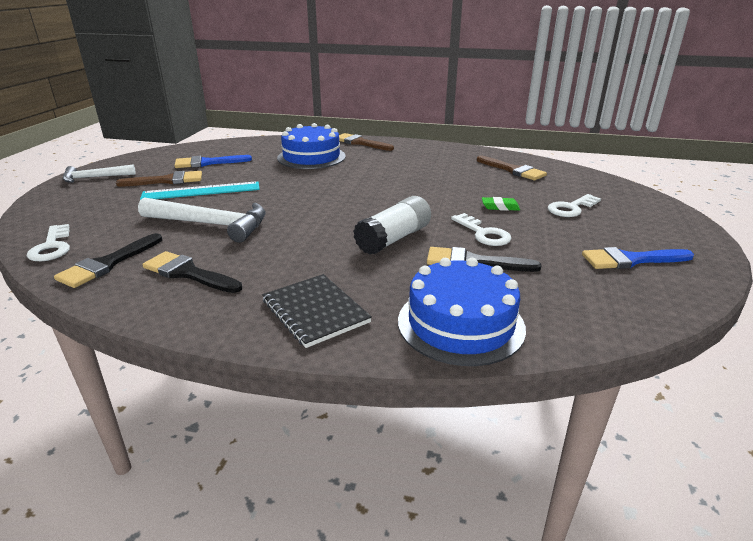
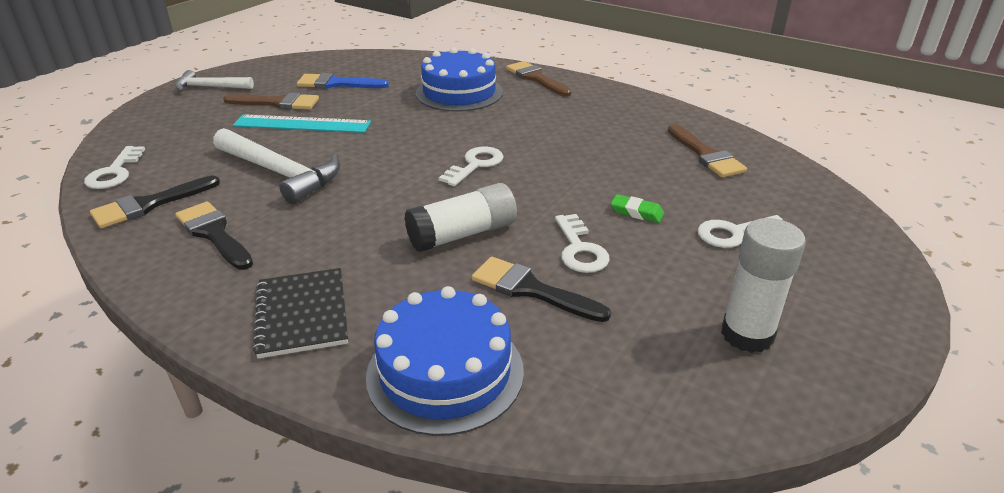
camera: 20 degrees right, 5 degrees up
blue brush [582,247,694,269] -> white glue stick [721,218,806,353]
none -> white key [439,146,504,186]

